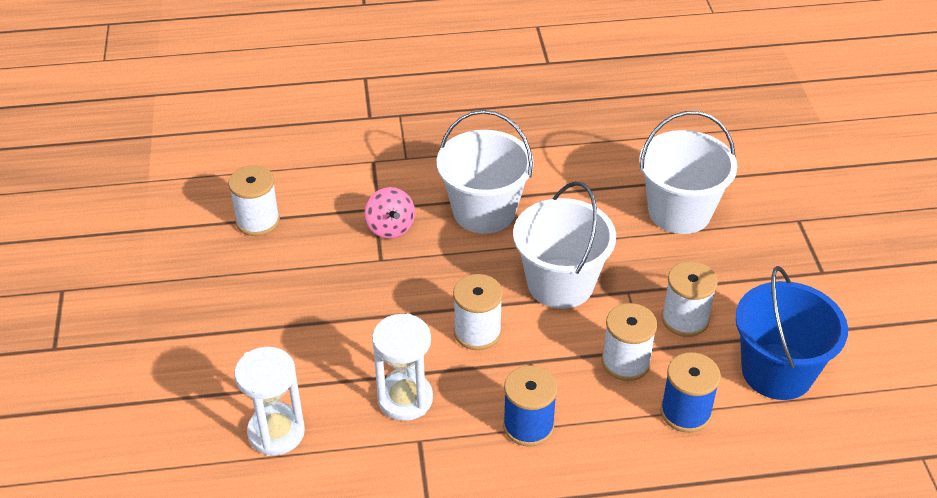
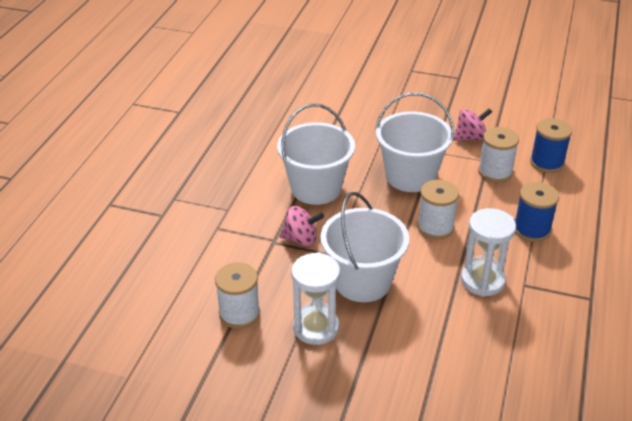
camera: 65 degrees left, 5 degrees down
white hourglass [234,347,305,456] -> white hourglass moved to [291,252,340,345]
white bucket [639,111,737,234] -> white bucket moved to [320,192,409,302]
white spool [661,261,718,337] -> pink spinning top [454,108,492,141]
blue bucket [735,266,848,400] -> none

